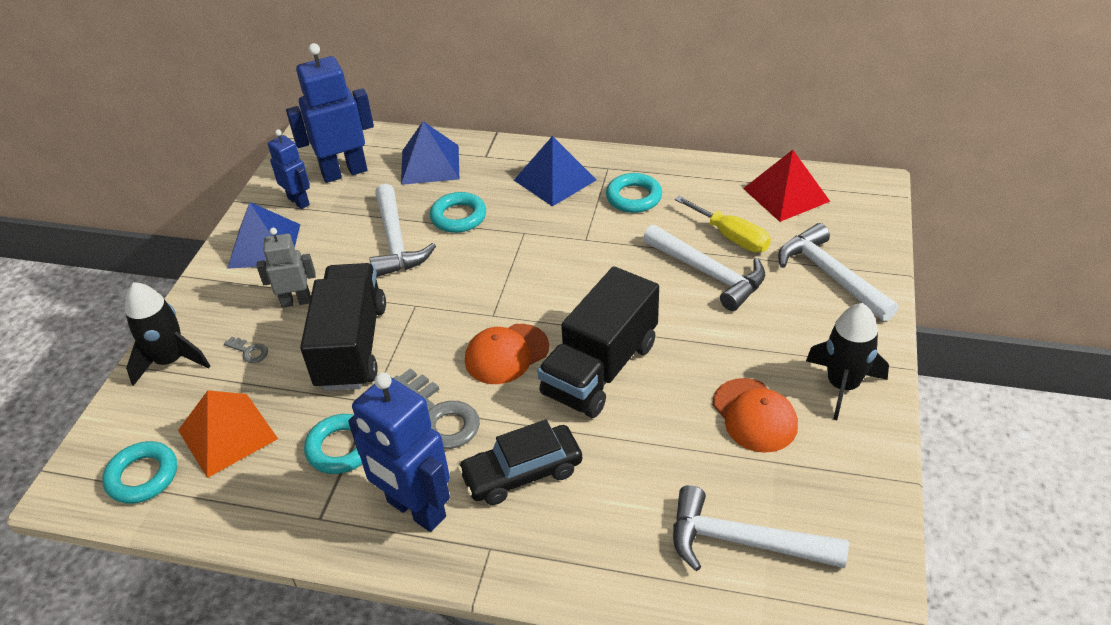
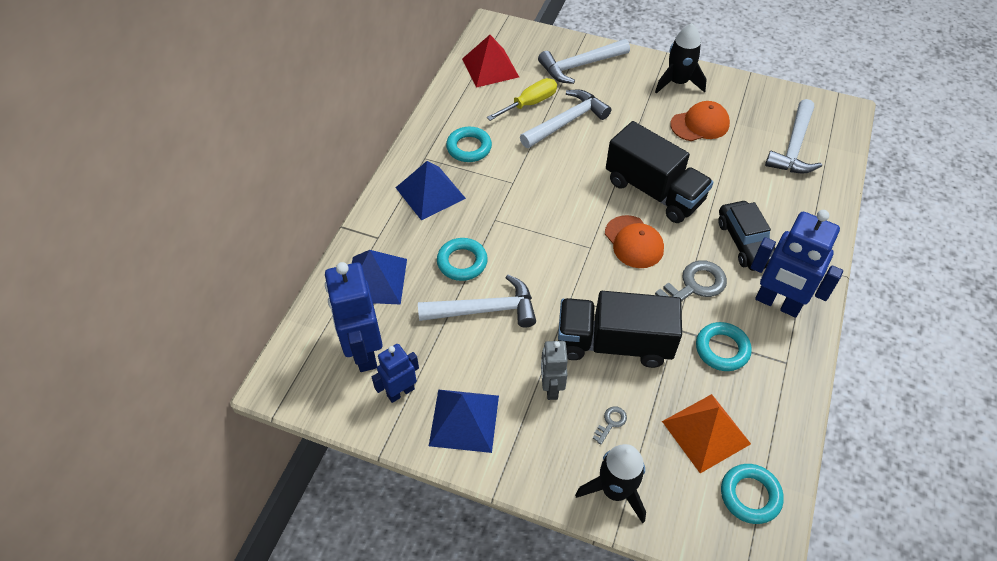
camera: 85 degrees left, 10 degrees up
blue robot [348,372,450,532] -> blue robot turned 75 degrees clockwise [751,210,843,318]

